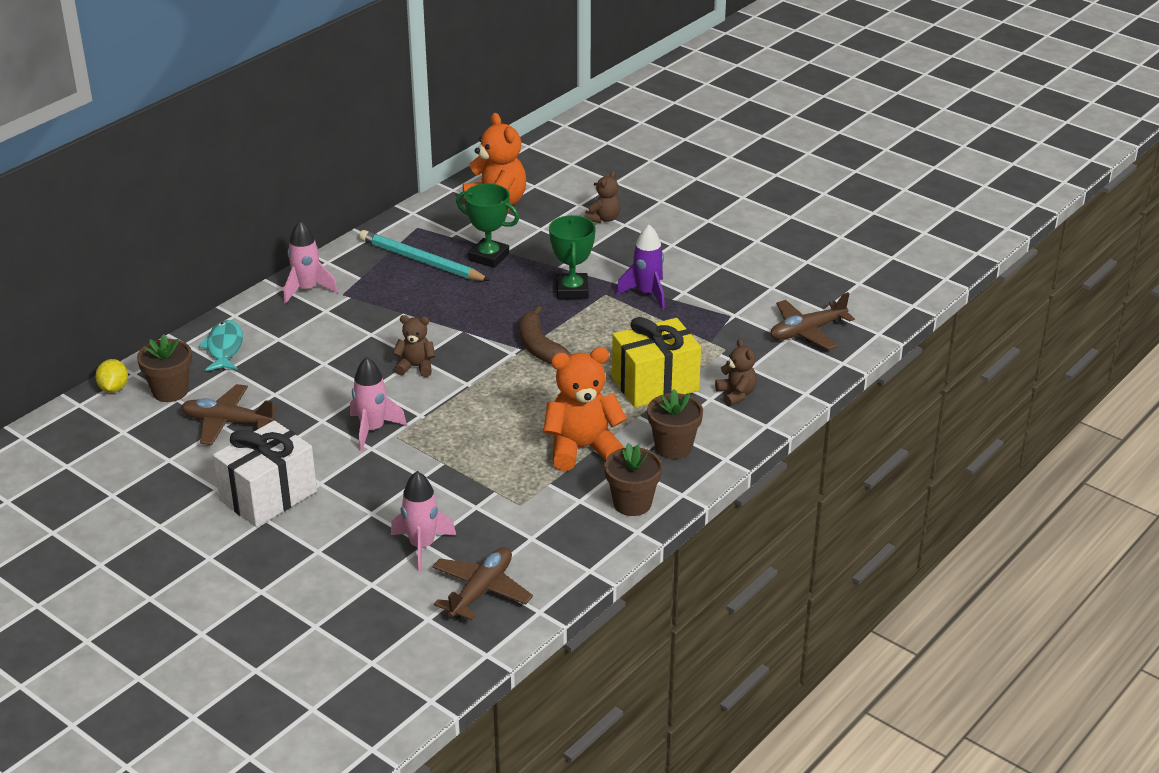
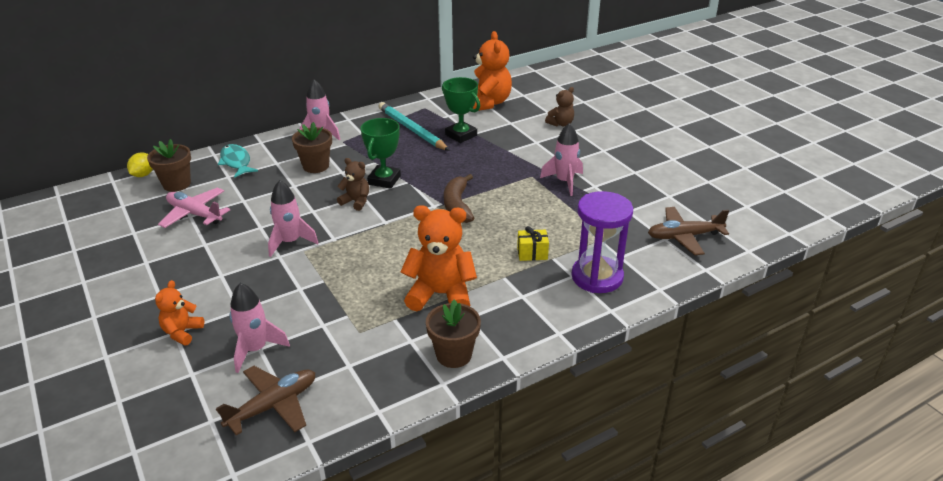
camera: 20 degrees right, 0 degrees up
brown plane [181,384,277,445] -> pink plane [158,187,230,228]
turquoise fish [199,320,243,371] -> turquoise fish turned 45 degrees counterclockwise [218,144,258,178]
white gift [213,420,317,527] -> none
green trophy [549,215,596,299] -> green trophy moved to [361,118,401,189]
yellow gift [612,317,701,408] -> yellow gift [517,226,549,261], size x0.46
purple rocket [616,225,665,310] -> pink rocket [540,123,583,196]
brown flower pot [647,389,703,459] -> brown flower pot moved to [292,122,332,173]
brown teddy bear [715,339,757,406] -> purple hourglass [571,191,633,293]
none -> orange teddy bear [155,280,204,345]

